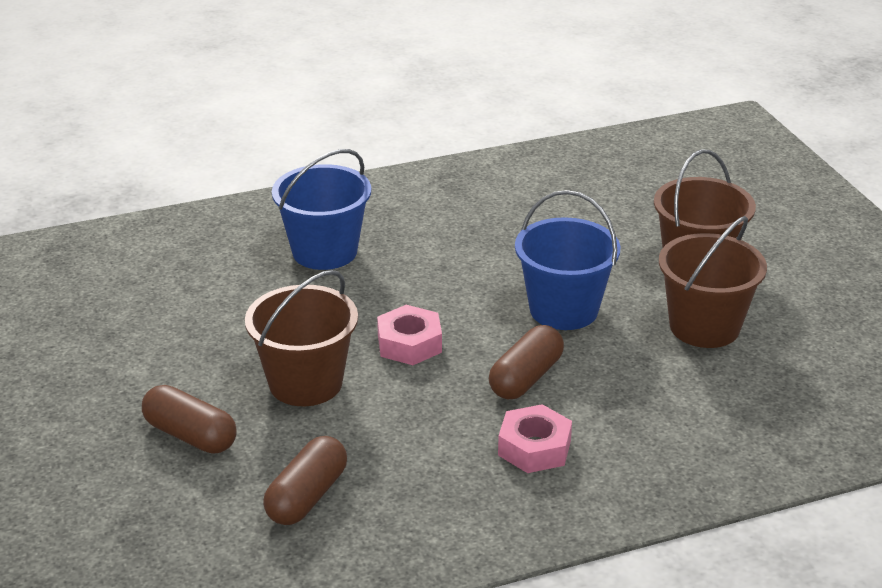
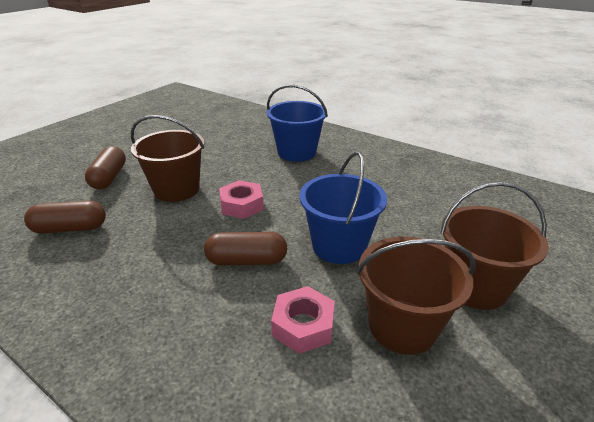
camera: 55 degrees right, 0 degrees up
pink nut [498,404,572,473] -> pink nut moved to [271,286,335,354]

